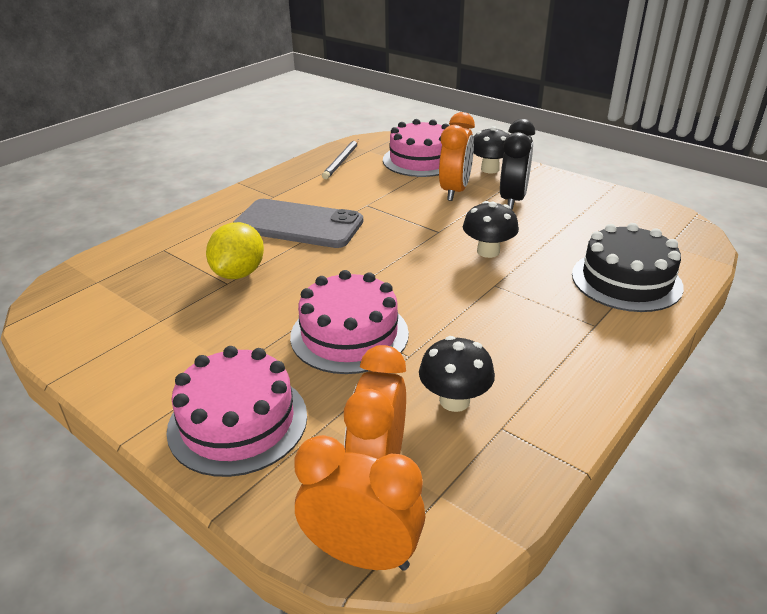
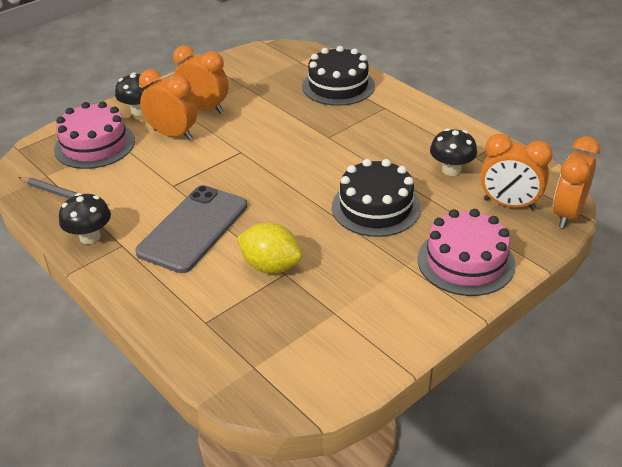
camera: 80 degrees left, 5 degrees up
pink cake [290,270,409,374] -> black cake [332,159,421,237]
black mushroom [463,201,519,258] -> black mushroom moved to [59,193,111,244]
black clock [500,119,535,210] -> orange clock [173,45,229,114]

